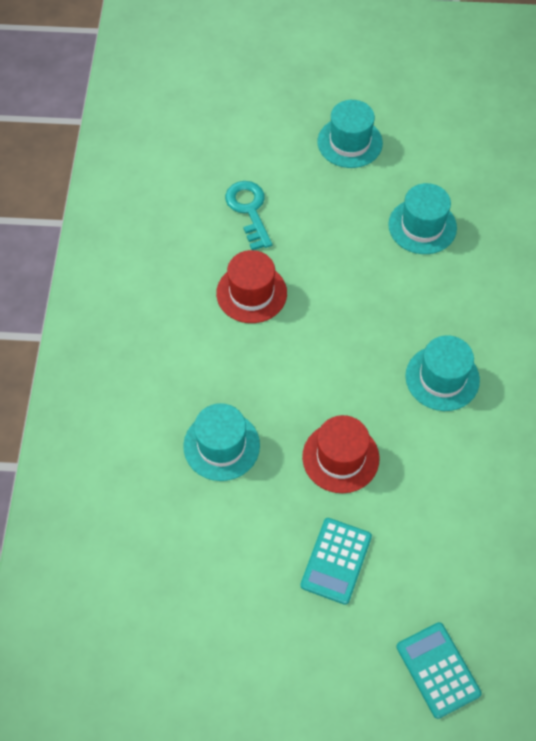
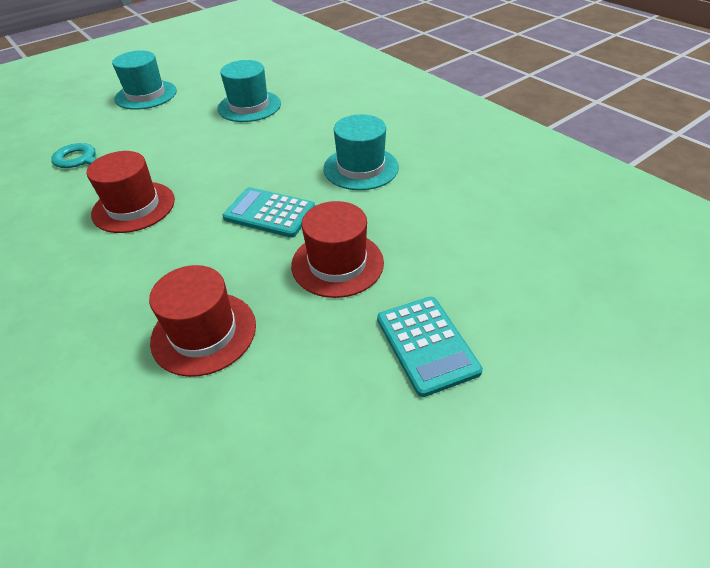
camera: 40 degrees left, 15 degrees down
turquoise hat [183,403,260,481] -> red hat [149,265,256,377]
turquoise calculator [396,622,482,719] -> turquoise calculator moved to [223,187,315,238]

